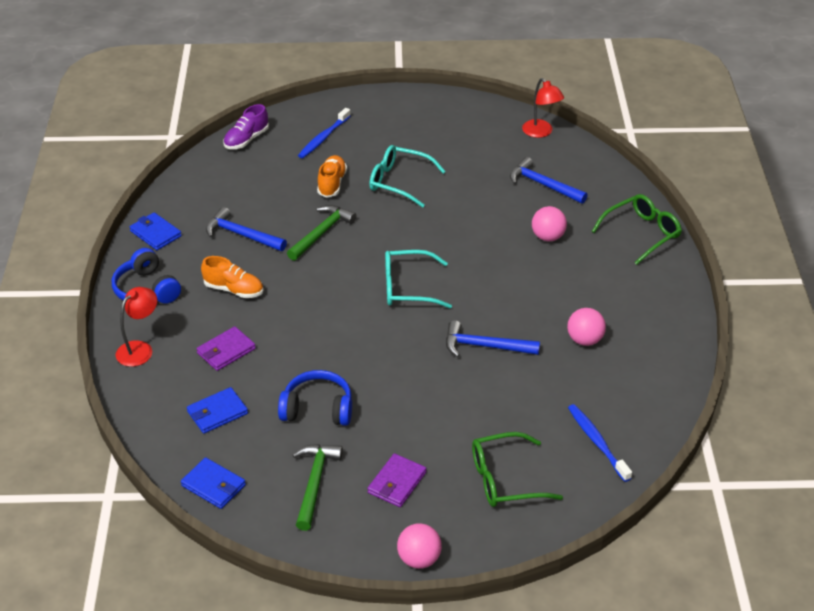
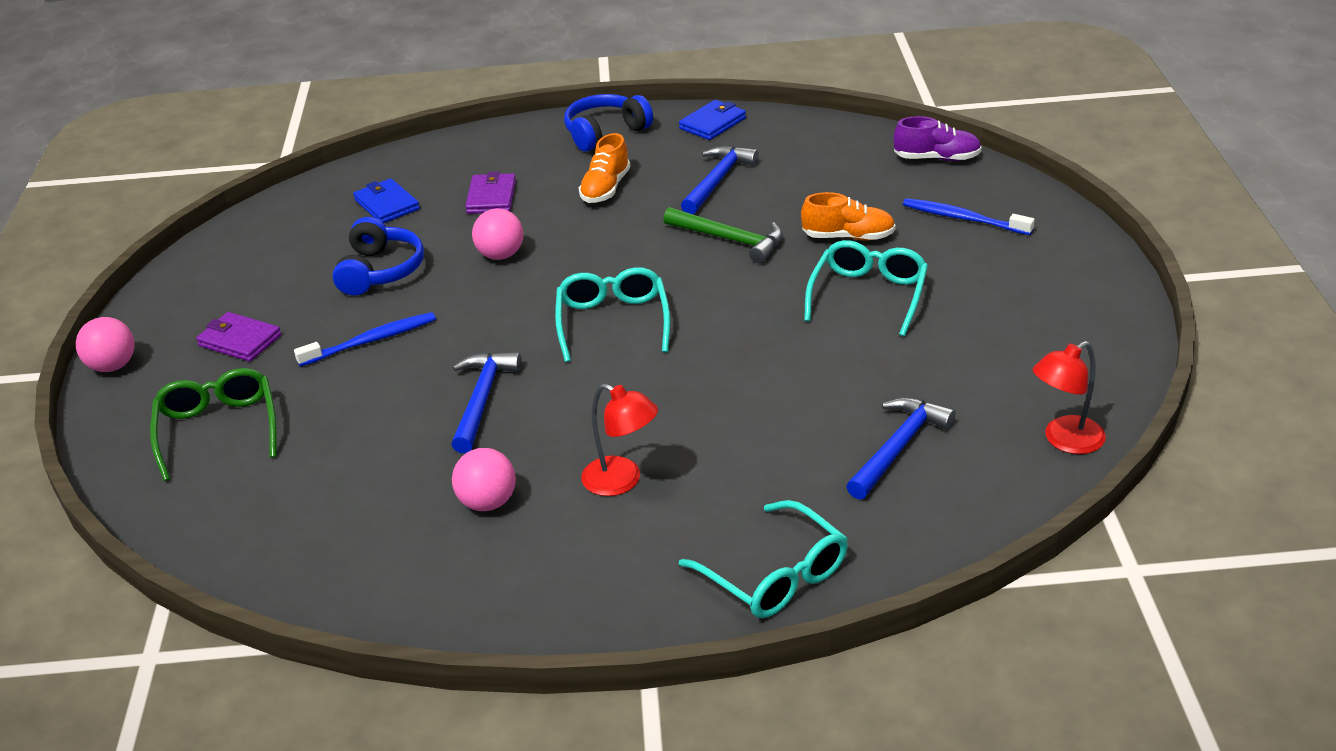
camera: 90 degrees right, 5 degrees down
red lamp [116,287,157,367] -> red lamp moved to [581,384,658,496]
blue wallet [181,457,246,509] -> none
purple wallet [197,326,256,371] -> purple wallet turned 45 degrees clockwise [465,171,516,214]
purple shoe [224,104,269,149] -> purple shoe turned 150 degrees clockwise [894,116,982,161]
green hammer [293,444,343,531] -> none
pink ball [532,206,567,241] -> pink ball moved to [472,208,523,260]
blue toothbrush [568,404,632,482] -> blue toothbrush moved to [294,312,436,367]
green glasses [591,194,682,265] -> turquoise glasses [679,500,848,618]

